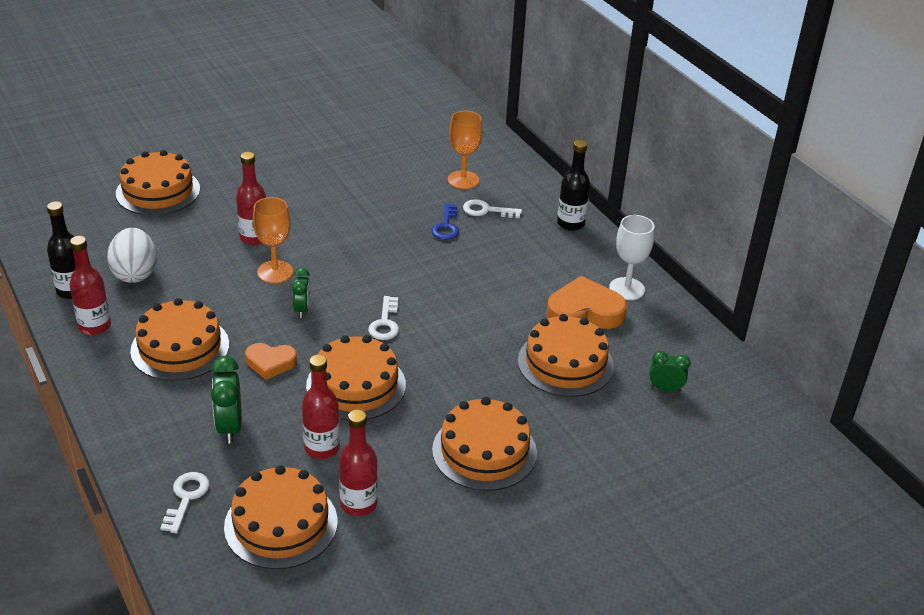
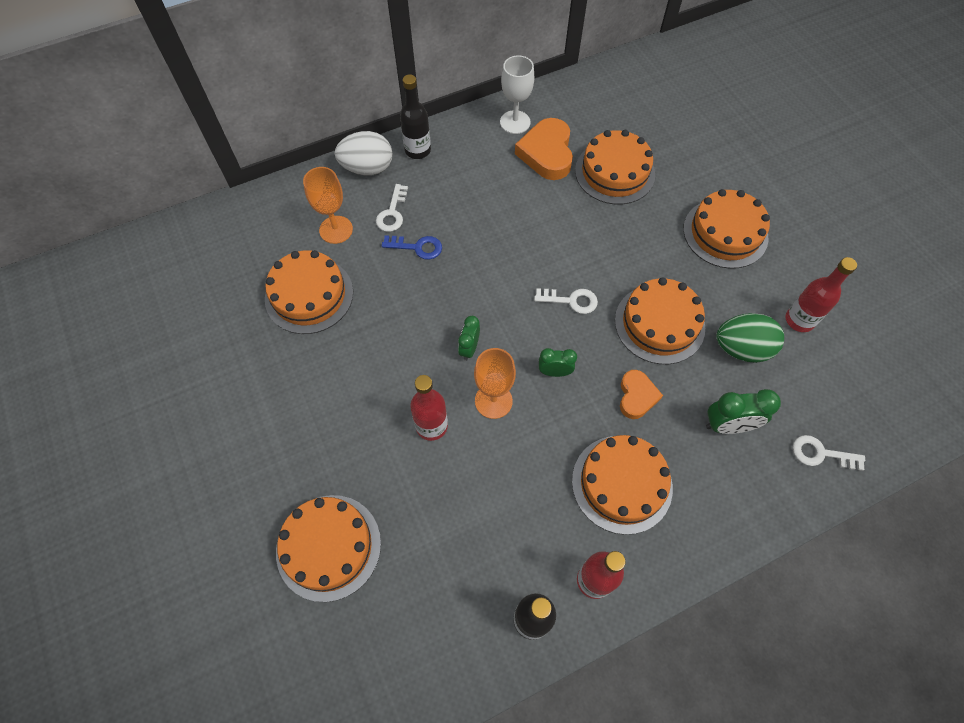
camera: 85 degrees left, 25 degrees up
white egg [107,228,157,283] -> white egg moved to [335,131,393,176]
orange cake [224,465,337,569] -> orange cake moved to [265,250,353,334]
red bottle [302,355,340,459] -> green egg [716,313,784,363]
green clock [649,351,691,392] -> green clock moved to [458,316,480,361]

